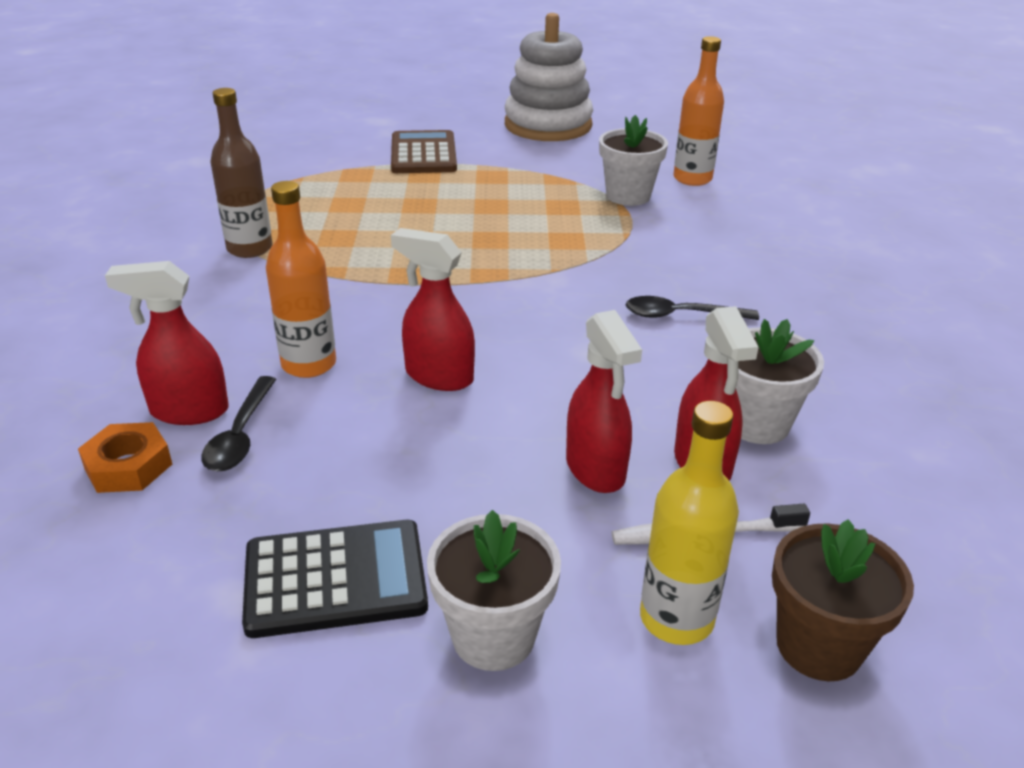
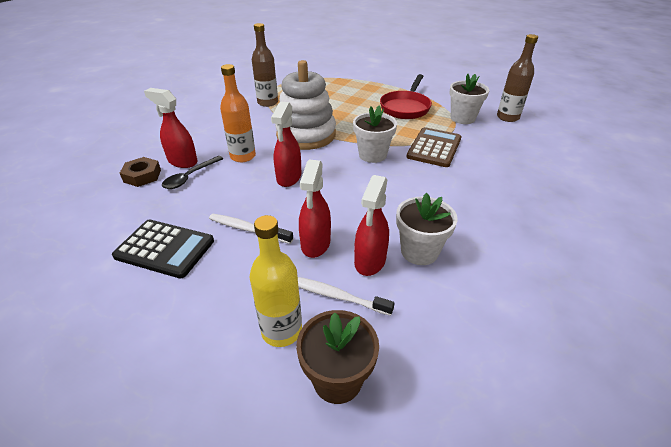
camera: 30 degrees right, 5 degrees up
orange nut [78,422,172,493] -> brown nut [120,157,161,187]
brown calculator [391,130,457,173] -> brown calculator moved to [407,127,461,167]
red spray bottle [391,228,475,391] -> red spray bottle turned 135 degrees counterclockwise [271,101,301,187]
white flower pot [427,510,561,671] -> white flower pot moved to [353,105,397,163]
white stacking toy [505,13,593,141] -> white stacking toy moved to [275,60,336,150]
black spoon [626,296,759,320] -> none
orange bottle [674,36,724,186] -> brown bottle [497,34,538,122]
none -> white toothbrush [209,214,293,244]
none -> red pan [380,74,432,119]

